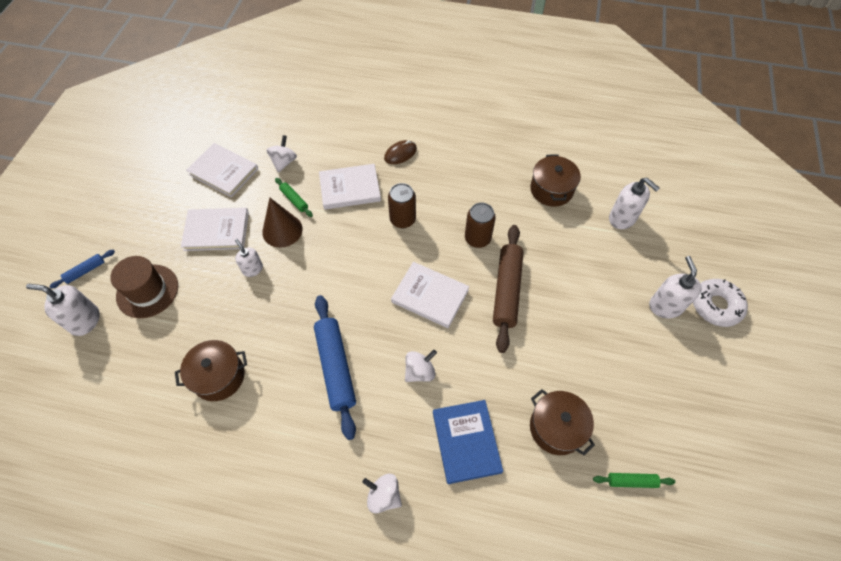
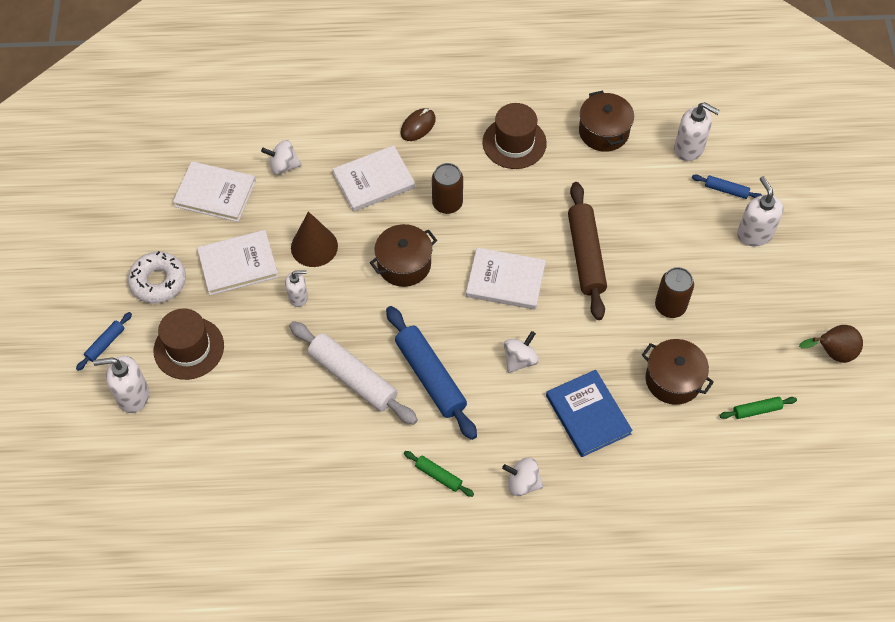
camera: 15 degrees left, 0 degrees up
brown pot [175,340,247,401] -> brown pot moved to [370,224,437,287]
white soap dispenser [235,239,263,277] -> white soap dispenser turned 135 degrees clockwise [285,270,308,307]
white spinning top [266,135,297,173] -> white spinning top turned 90 degrees counterclockwise [261,140,302,175]
green rolling pin [275,178,313,217] -> green rolling pin moved to [404,451,474,497]
brown can [465,203,496,248] -> brown can moved to [655,267,694,318]
white donut [693,279,748,327] -> white donut moved to [128,251,186,303]
none -> white rolling pin [289,321,418,425]
none -> brown hat [483,103,547,169]
none -> blue rolling pin [692,174,762,199]
none -> brown pear [799,325,863,363]

